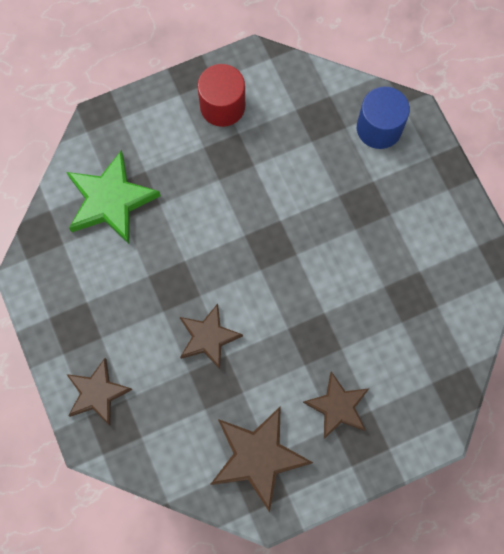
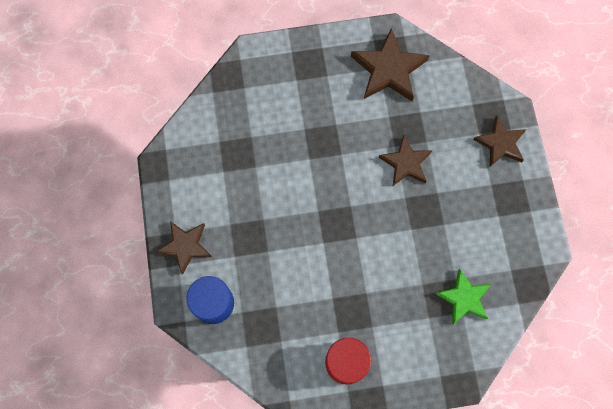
camera: 165 degrees left, 0 degrees up
green star [66,150,161,244] -> green star [436,269,491,325], size x0.66
brown star [303,371,369,439] -> brown star moved to [156,221,212,275]

